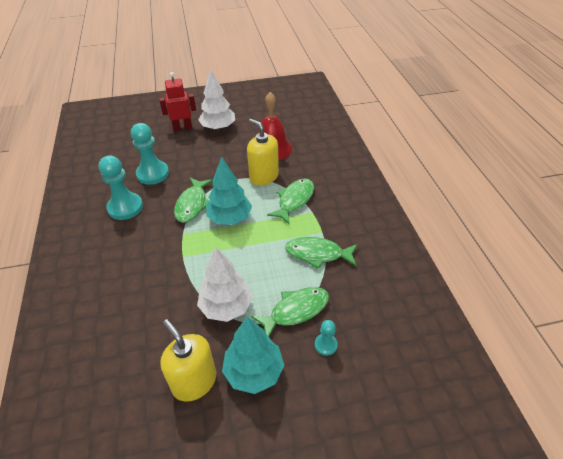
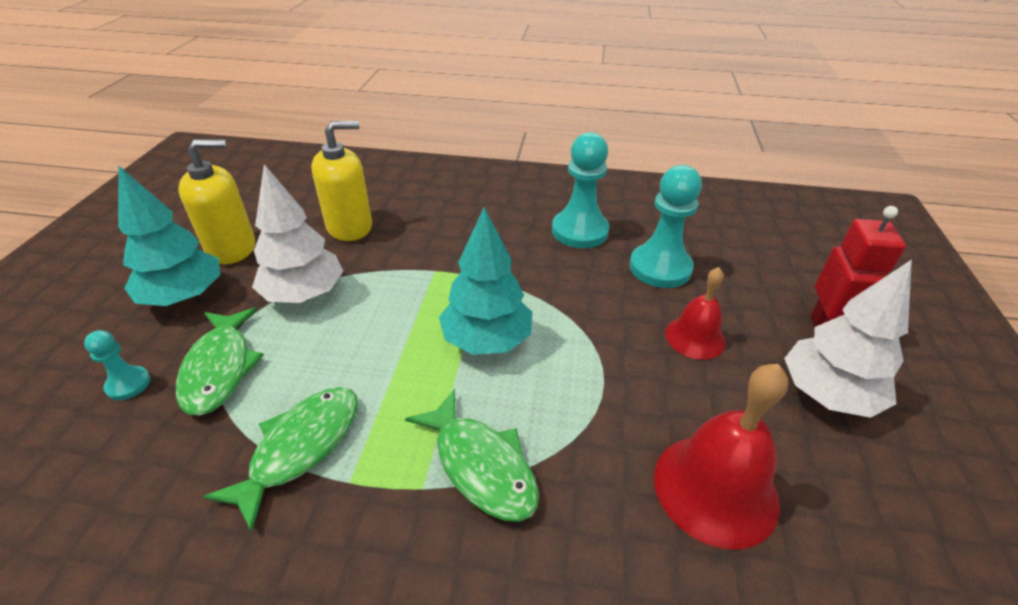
camera: 110 degrees right, 5 degrees down
green fish [174,178,213,223] -> none
yellow soap dispenser [247,119,279,185] -> yellow soap dispenser moved to [311,121,372,241]
none -> red bell [665,267,726,360]

